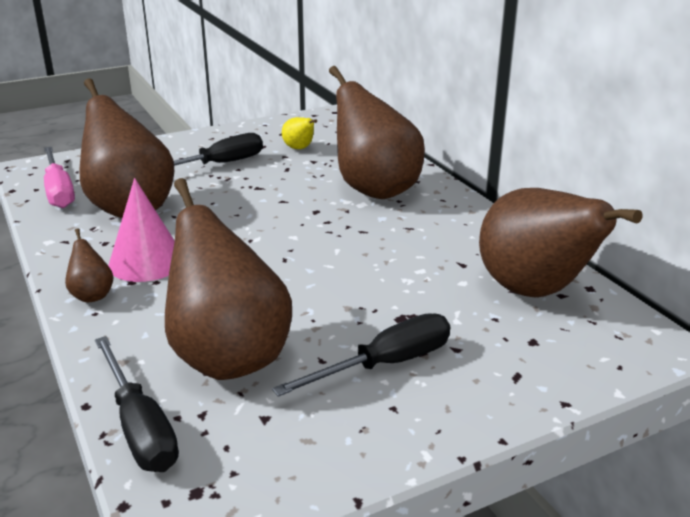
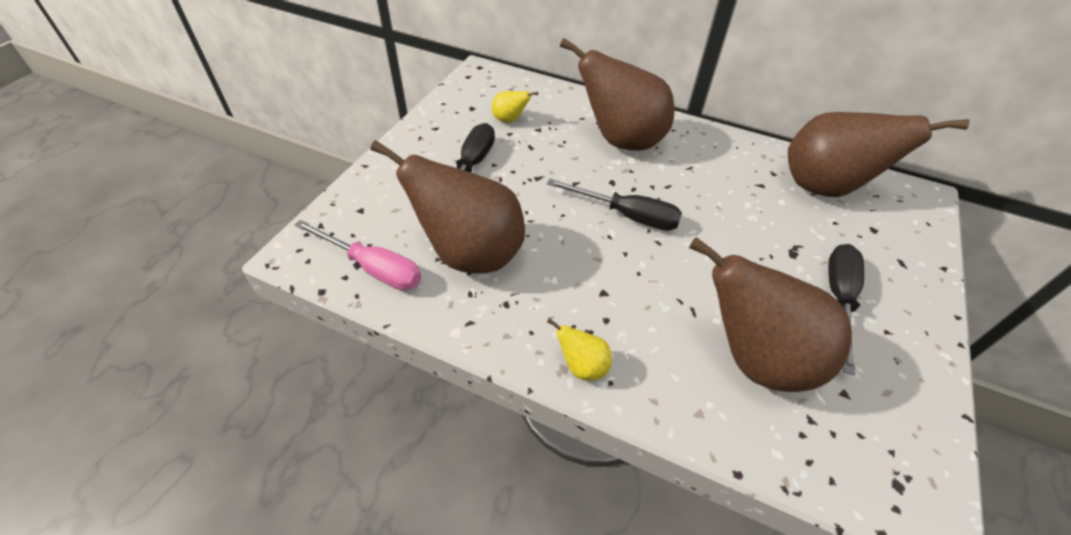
camera: 40 degrees left, 20 degrees up
brown pear [65,228,113,302] -> yellow pear [547,318,612,381]
black screwdriver [95,336,179,472] -> black screwdriver moved to [547,179,682,231]
pink cone [108,178,175,282] -> none

